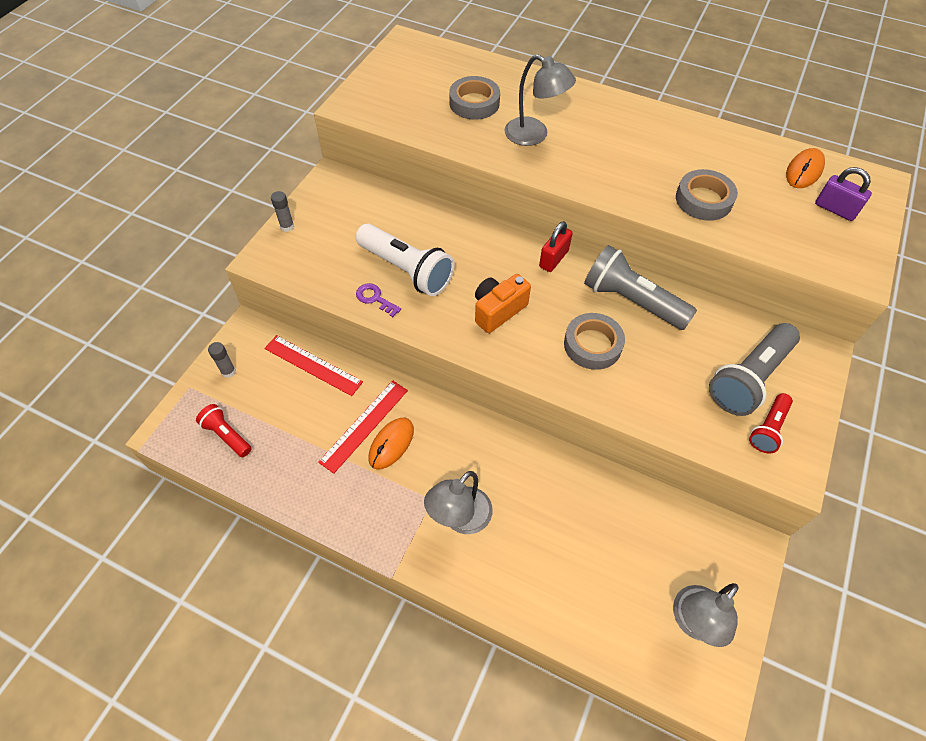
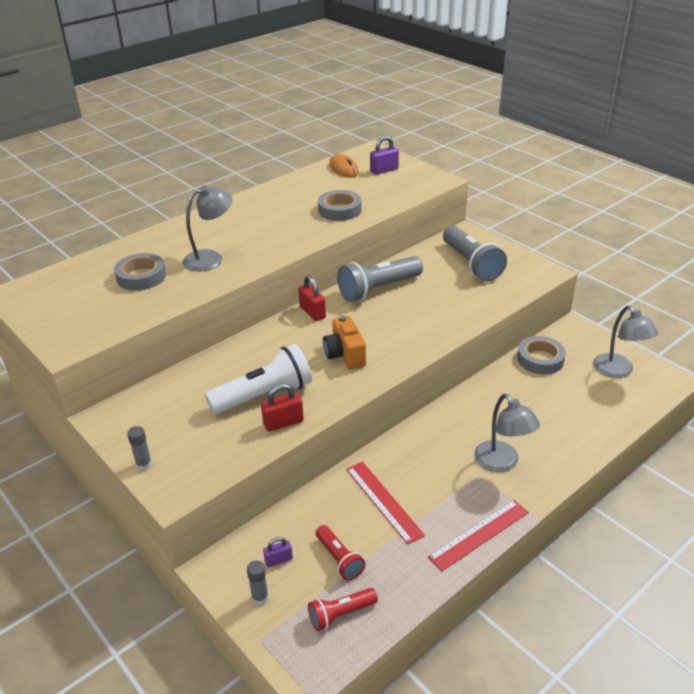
camera: 65 degrees left, 20 degrees down
red ruler [264,335,363,396] -> red ruler moved to [428,500,529,571]
purple key [356,283,401,317] -> red padlock [261,384,304,432]
orange mouse [368,418,414,470] -> none
grey tape [564,313,625,370] -> grey tape moved to [517,336,566,374]
red flashlight [749,393,793,453] -> red flashlight moved to [316,525,365,581]
none -> purple padlock [263,537,293,567]

